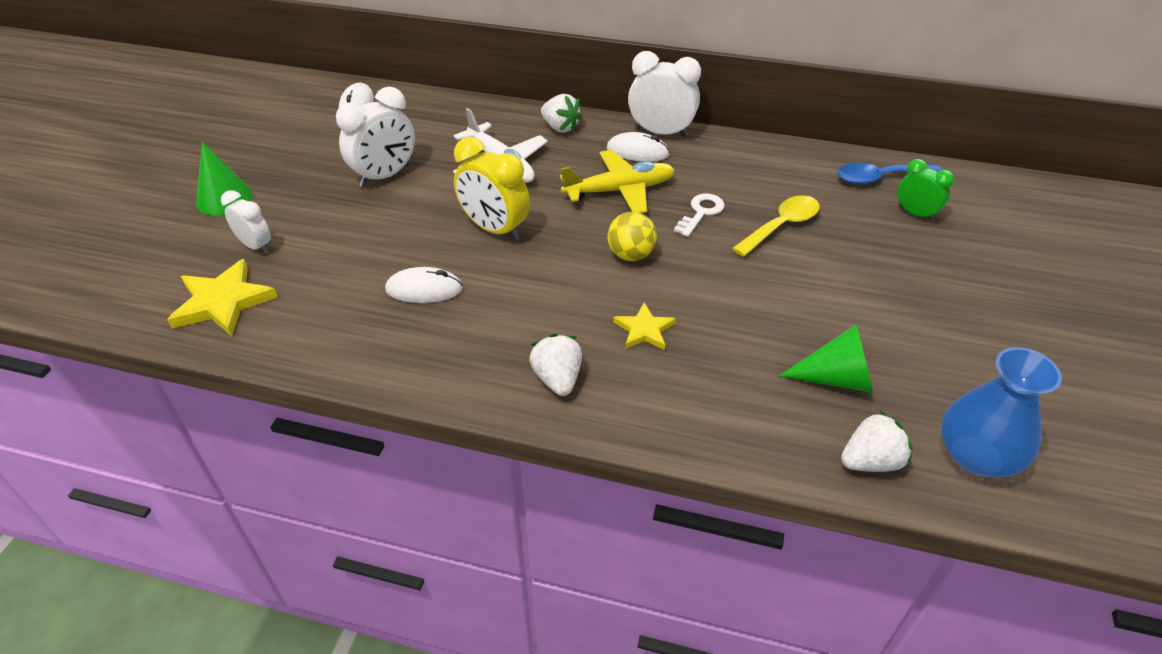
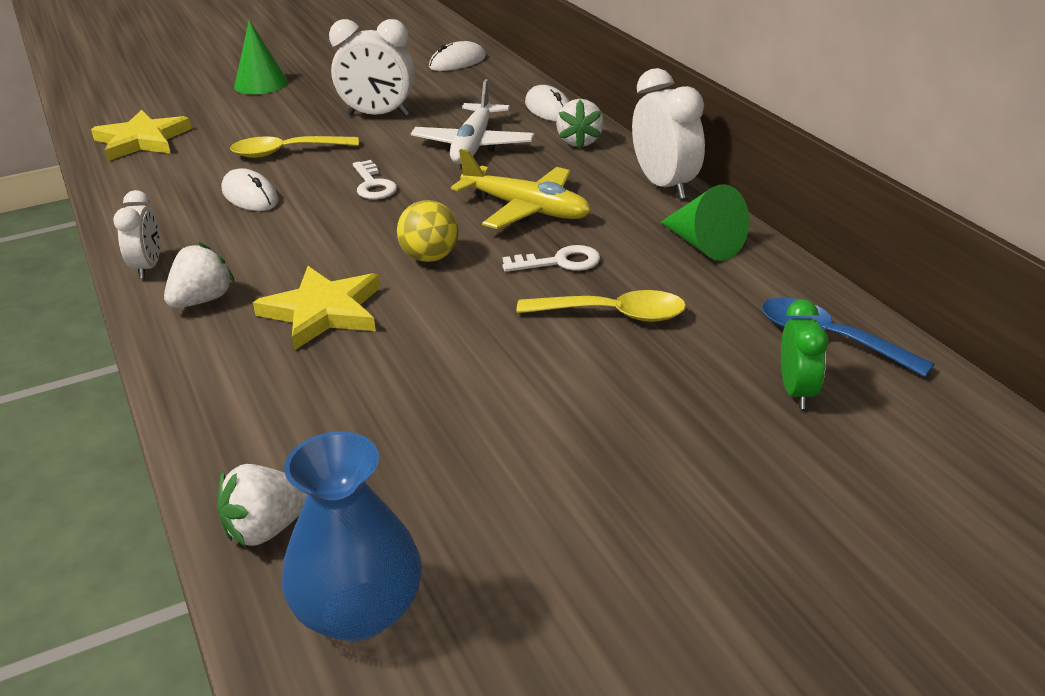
camera: 50 degrees right, 10 degrees down
white clock [221,190,271,254] -> white clock moved to [113,190,160,279]
yellow clock [454,137,530,241] -> white key [353,160,397,199]
white mouse [607,132,670,162] -> white mouse moved to [525,85,570,122]
yellow star [613,302,676,350] -> yellow star [253,266,380,350], size x1.68
green cone [779,324,873,393] -> green cone moved to [660,184,749,261]
white strawberry [841,410,913,472] -> white strawberry turned 120 degrees clockwise [217,464,307,547]
none -> yellow spoon [230,136,359,158]

